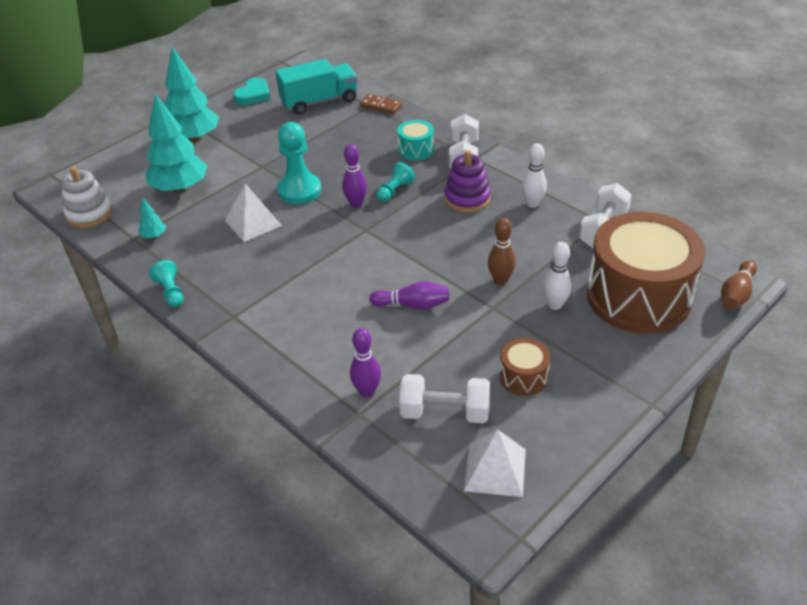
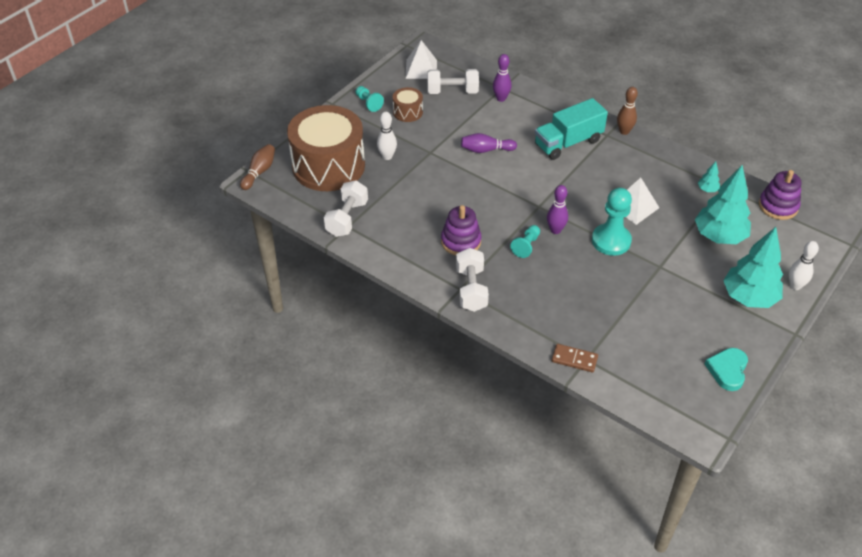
camera: 170 degrees right, 5 degrees up
white stacking toy [61,166,112,228] -> purple stacking toy [759,170,802,220]
turquoise pawn [149,260,183,307] -> turquoise pawn moved to [355,86,384,112]
turquoise truck [275,59,357,114] -> turquoise truck moved to [535,98,608,160]
turquoise drum [397,120,434,160] -> none
brown bowling pin [488,218,516,285] -> brown bowling pin moved to [617,87,638,135]
white bowling pin [521,143,547,208] -> white bowling pin moved to [789,241,819,290]

